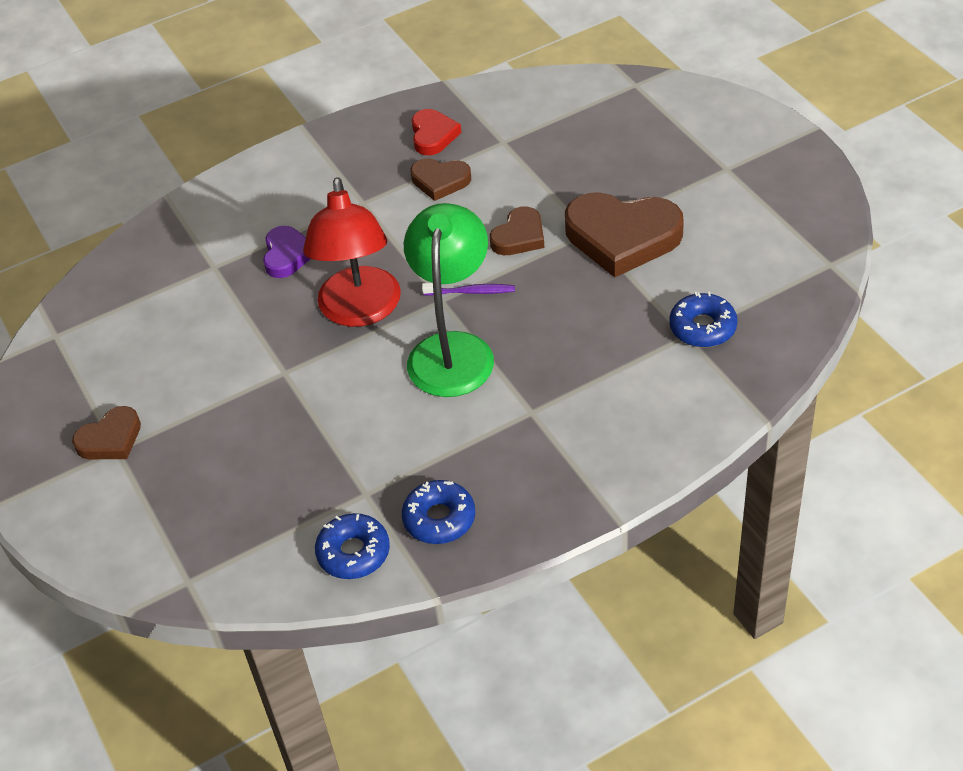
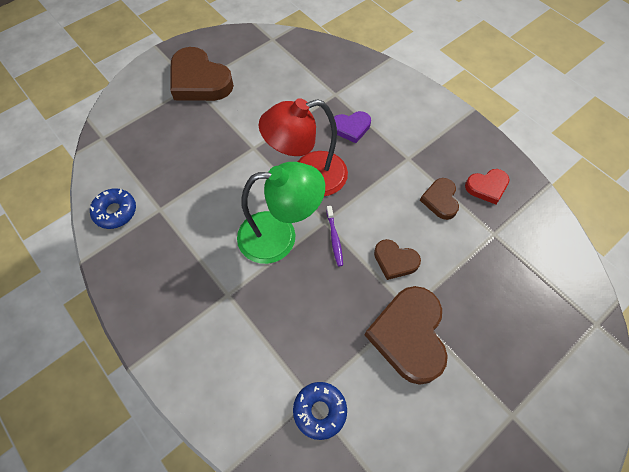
camera: 75 degrees right, 15 degrees up
brown heart [72,406,141,459] -> brown heart [170,47,234,101], size x1.85
blue donut [402,480,475,544] -> none

